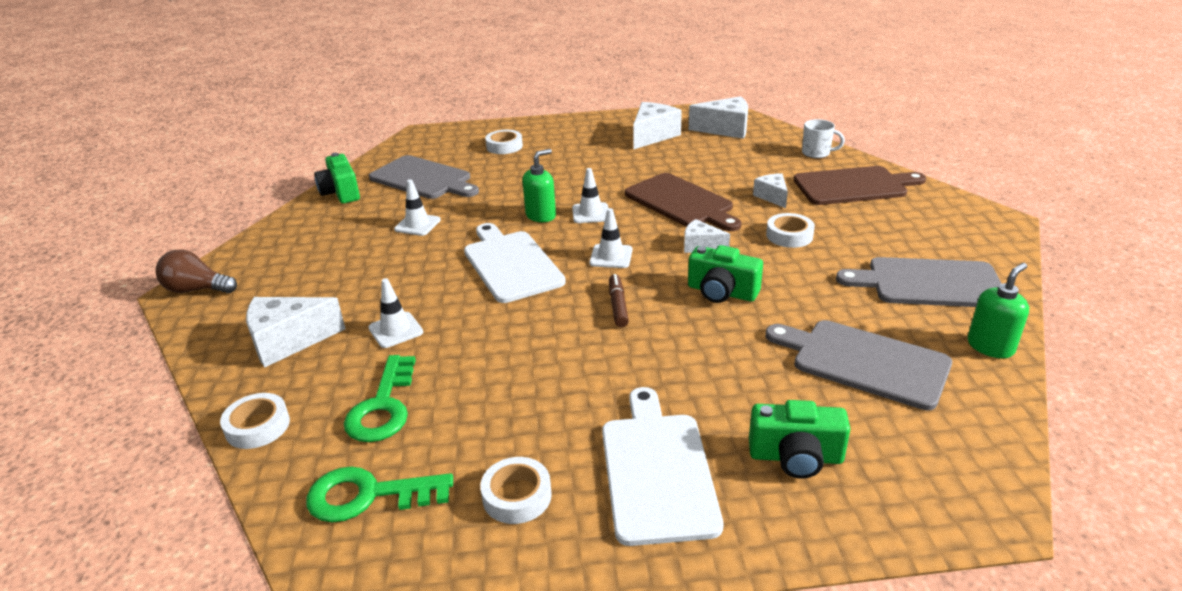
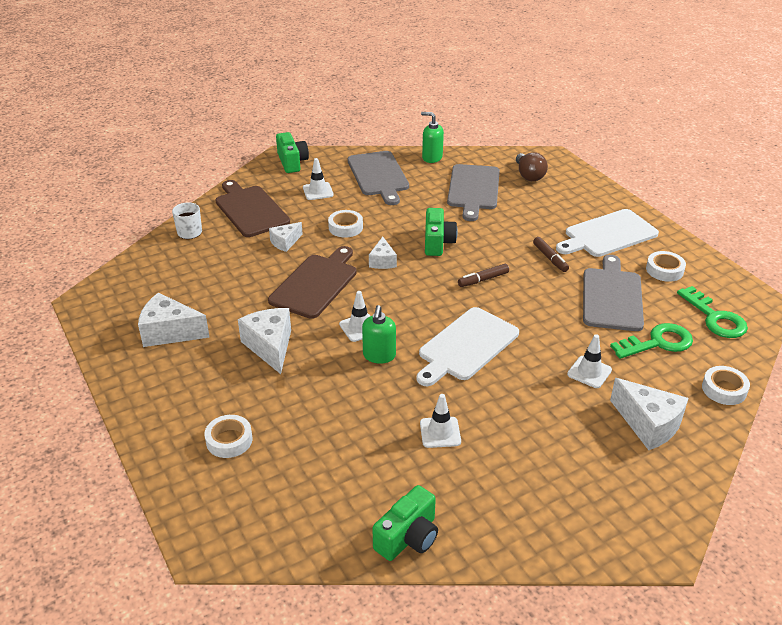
camera: 115 degrees left, 5 degrees up
brown light bulb [155,250,237,293] -> brown light bulb moved to [516,152,548,181]
grey cutting board [369,155,479,199] -> grey cutting board moved to [583,255,644,331]
green soap dispenser [523,149,556,222] -> green soap dispenser turned 105 degrees counterclockwise [362,305,396,364]
white traffic cone [589,208,632,268] -> white traffic cone moved to [303,158,334,200]
white cheese [689,96,748,139] -> white cheese moved to [238,308,291,374]
green camera [749,400,850,479] -> green camera moved to [276,132,309,173]
none -> brown marker [533,237,569,272]

